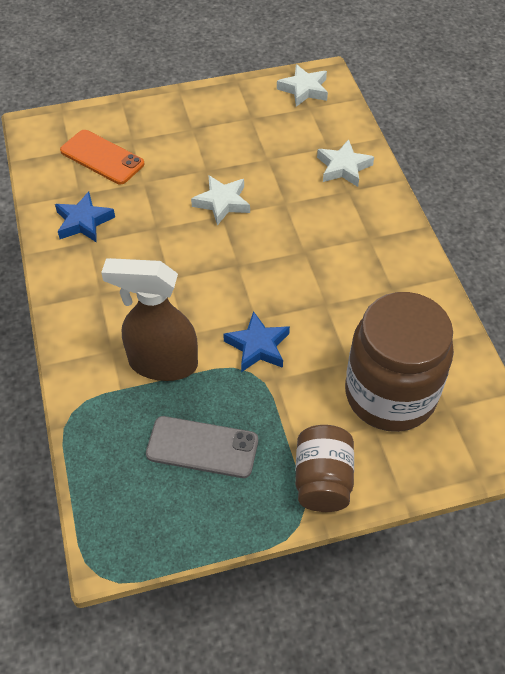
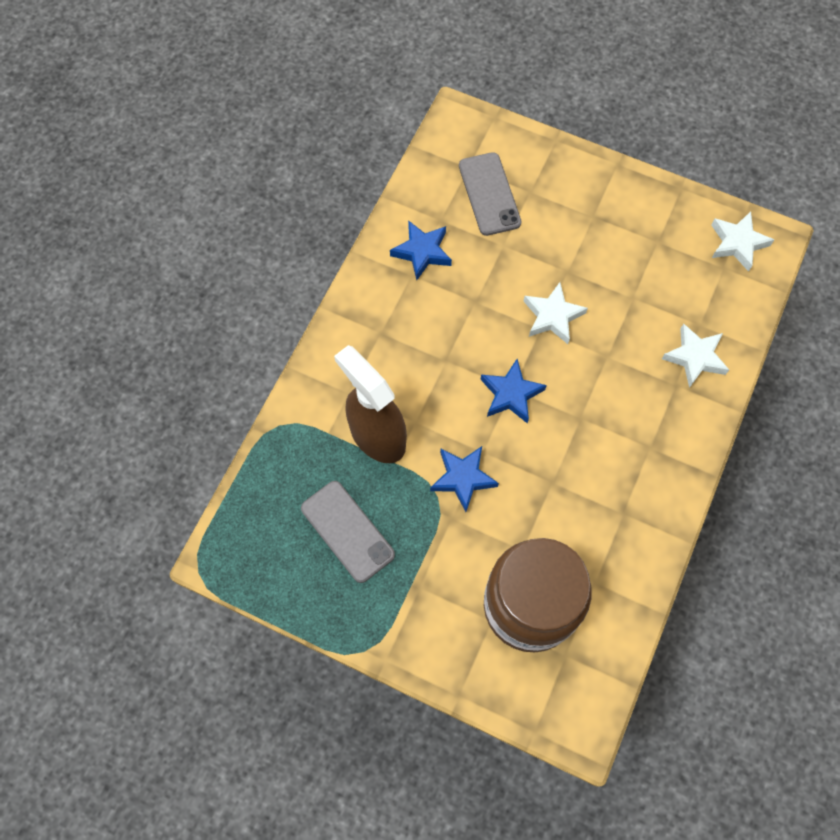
camera: 40 degrees right, 15 degrees up
orange phone [60,130,144,184] -> grey phone [459,152,521,236]
brown jar [295,425,354,512] -> none
none -> blue star [480,359,547,424]

